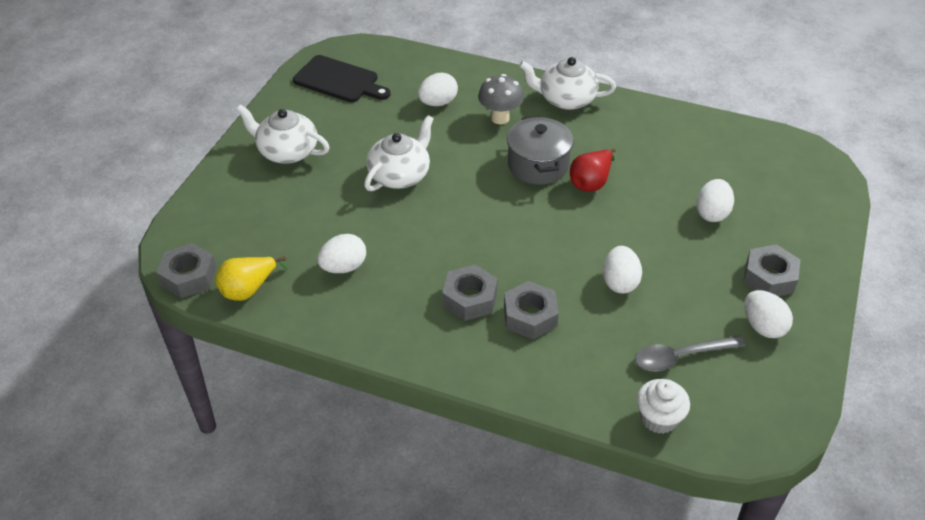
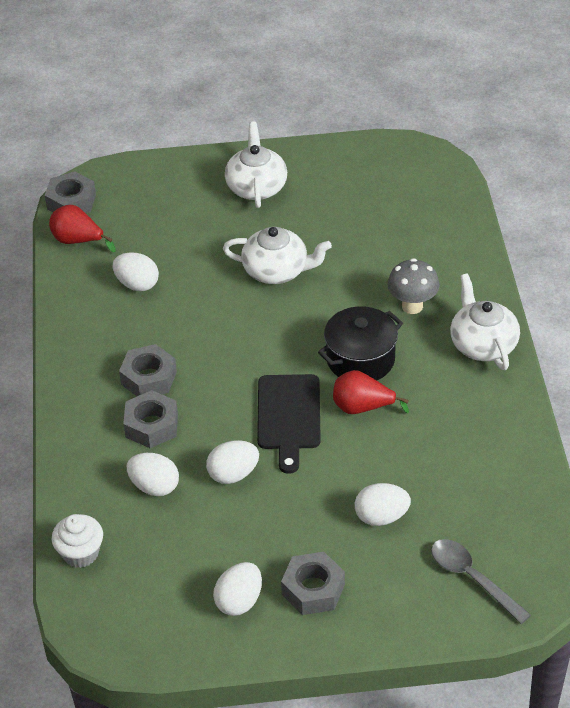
camera: 65 degrees right, 0 degrees up
yellow pear [215,256,288,301] -> red pear [49,205,116,252]
black cutting board [293,55,391,102] -> black cutting board moved to [257,374,321,474]
white egg [418,73,458,106] -> white egg moved to [127,453,179,496]
grey pot [507,116,574,185] -> black pot [318,306,403,380]
grey spoon [635,335,745,371] -> grey spoon moved to [431,539,531,624]

